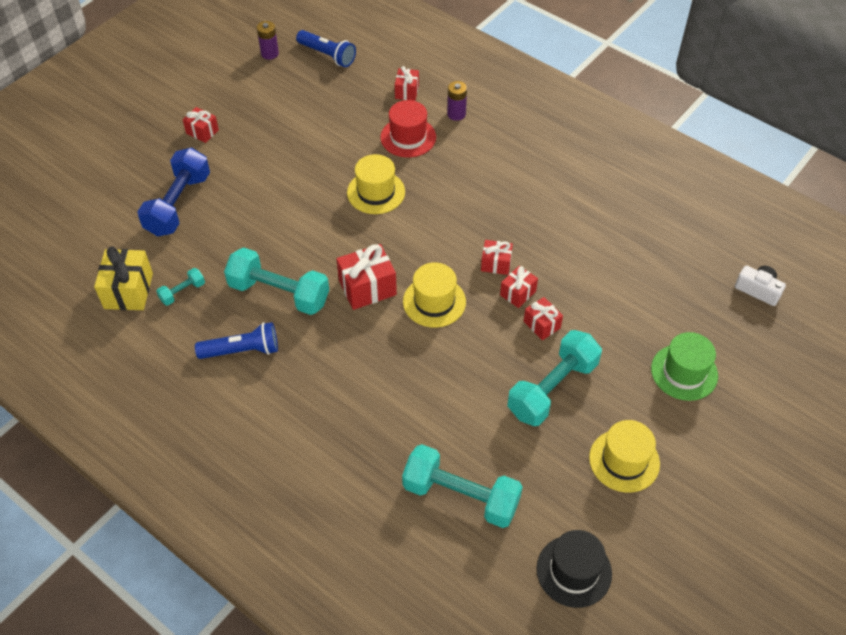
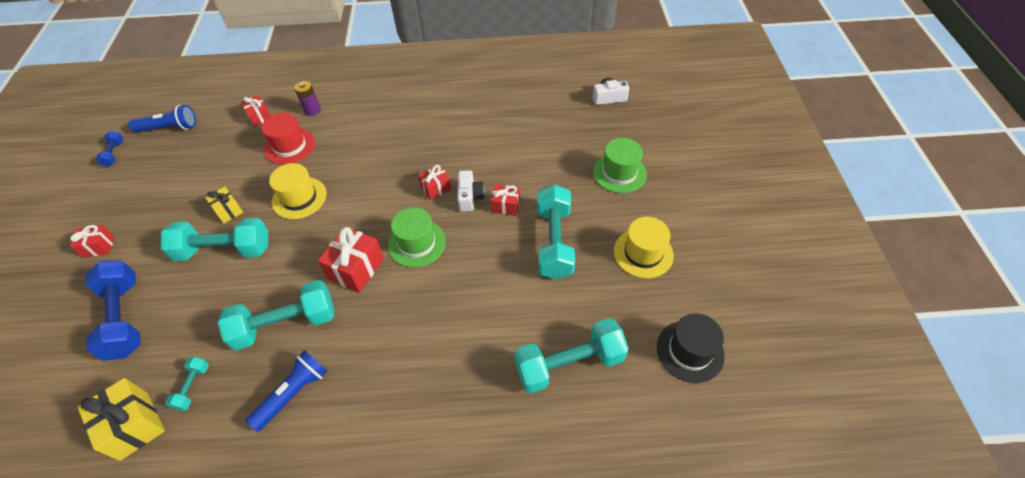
camera: 40 degrees left, 0 degrees up
purple battery [257,21,279,60] -> blue dumbbell [96,131,124,167]
yellow hat [403,262,466,328] -> green hat [388,207,446,268]
red gift [500,266,538,308] -> white camera [457,170,485,212]
none -> turquoise dumbbell [161,218,268,261]
none -> yellow gift [205,187,243,223]

